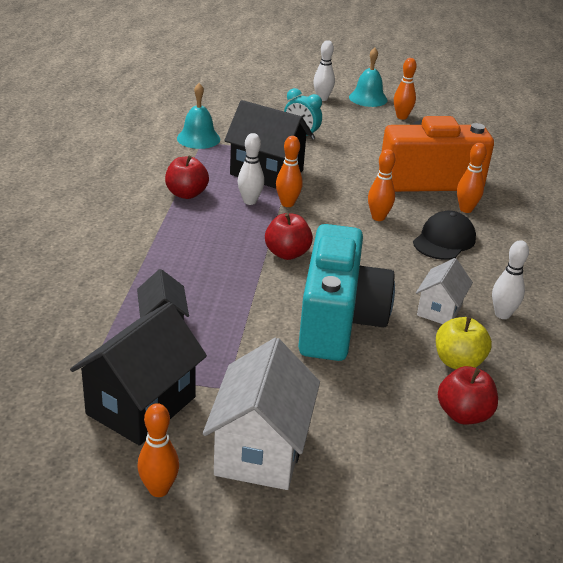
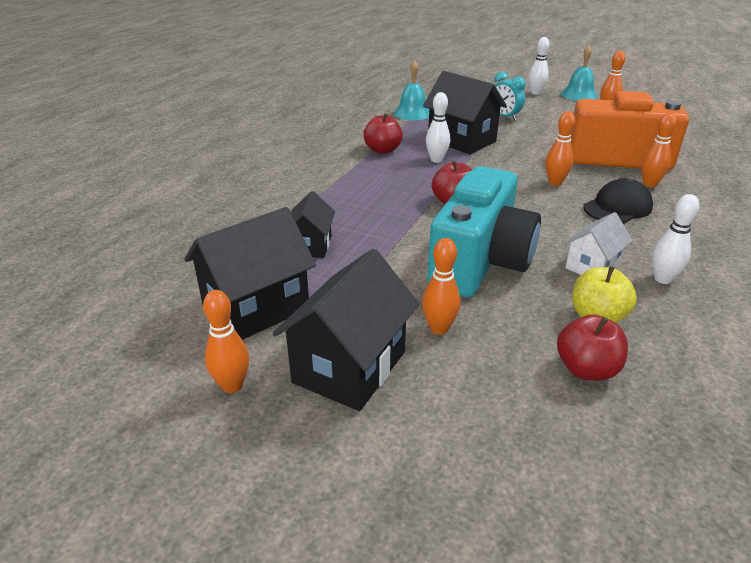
camera: 20 degrees right, 0 degrees up
white house [203,338,320,490] -> black house [273,249,419,411]
orange bowling pin [276,136,303,207] -> orange bowling pin moved to [422,238,460,335]

